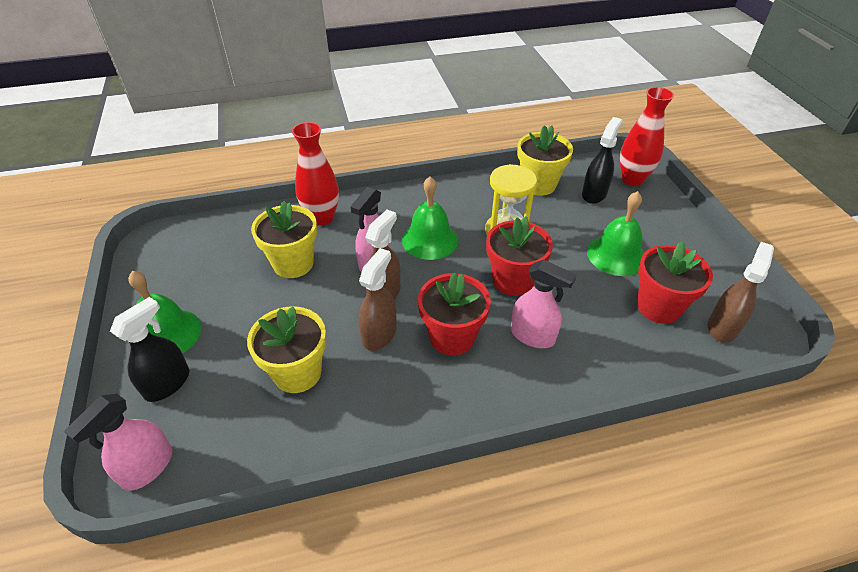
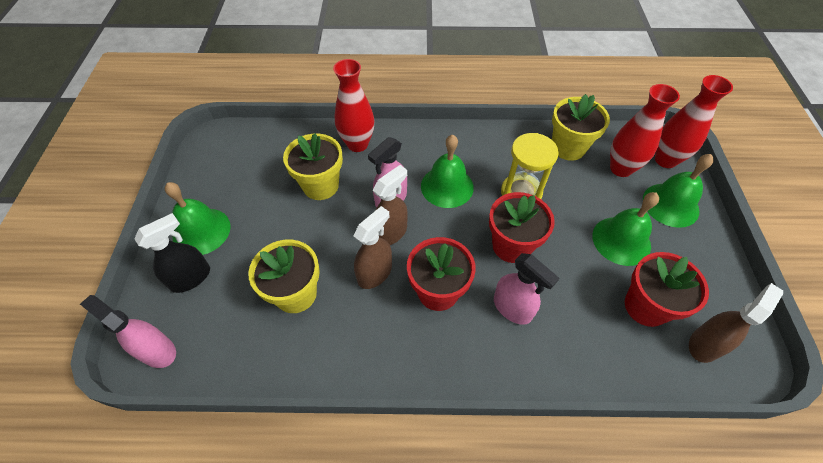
camera: 15 degrees right, 10 degrees up
pink spray bottle [64,393,172,491] -> pink spray bottle turned 75 degrees clockwise [80,295,176,368]
black spray bottle [582,117,623,204] -> red vase [610,84,680,177]
none -> green bell [643,154,714,228]

